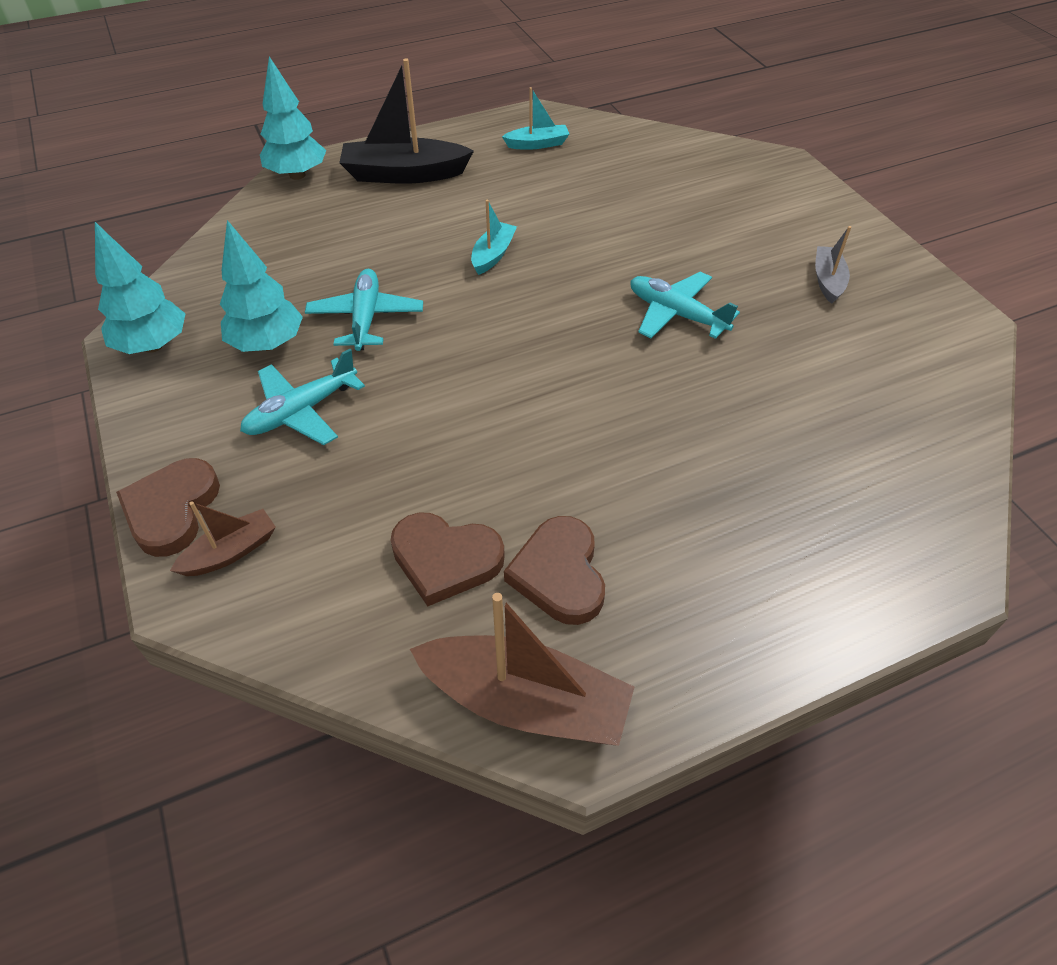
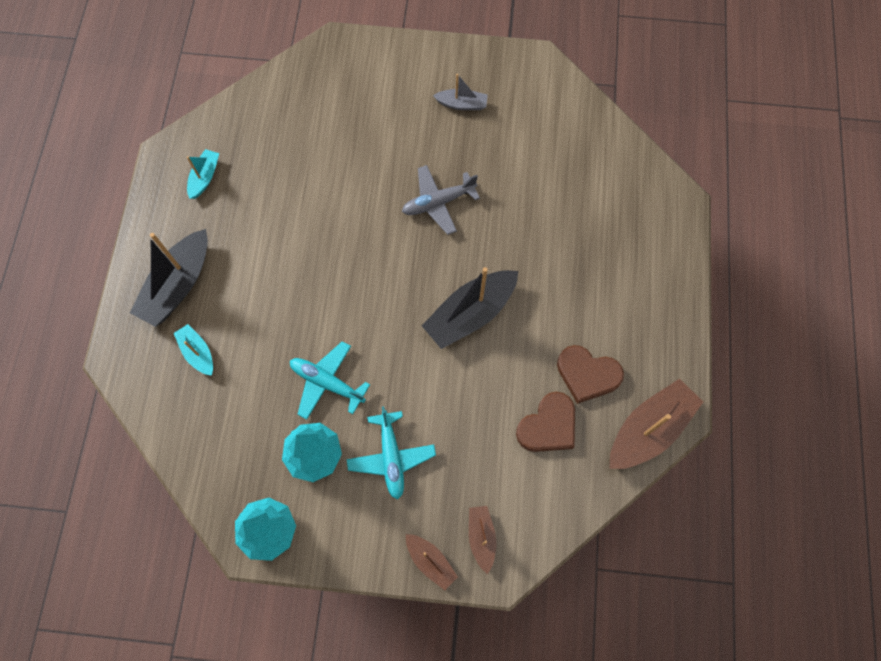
camera: 60 degrees left, 20 degrees up
brown heart [116,458,220,557] -> brown boat [406,534,458,590]
turquoise tree [260,56,326,180] -> none
turquoise boat [471,200,517,275] -> turquoise boat moved to [174,324,213,376]
turquoise plane [630,272,740,339] -> grey plane [402,165,480,235]
grey boat [815,226,851,304] -> grey boat turned 150 degrees clockwise [433,74,488,110]
none -> black boat [422,267,518,349]

